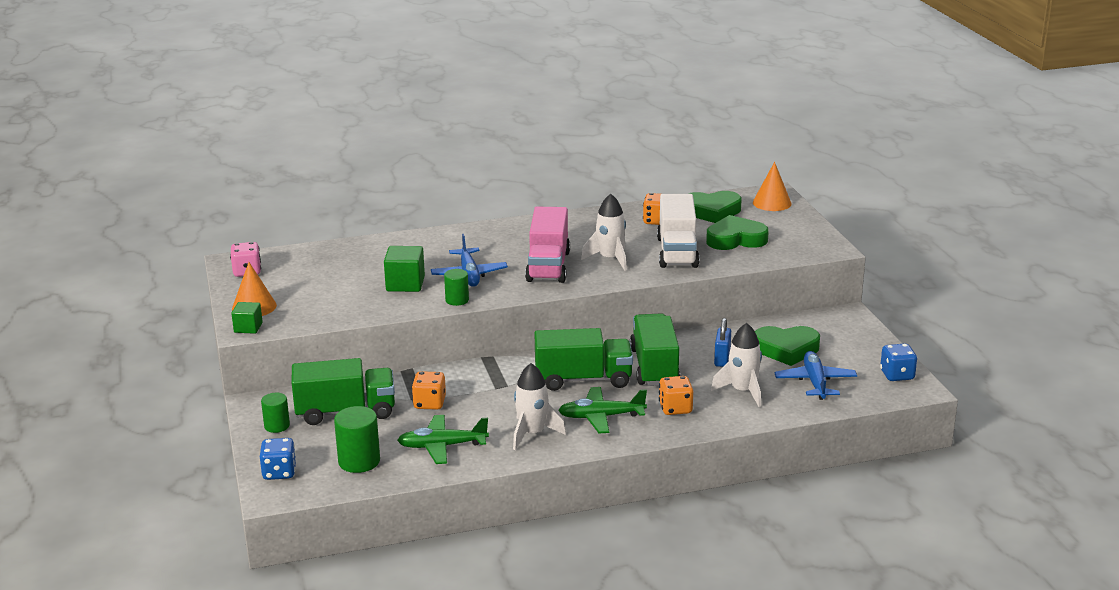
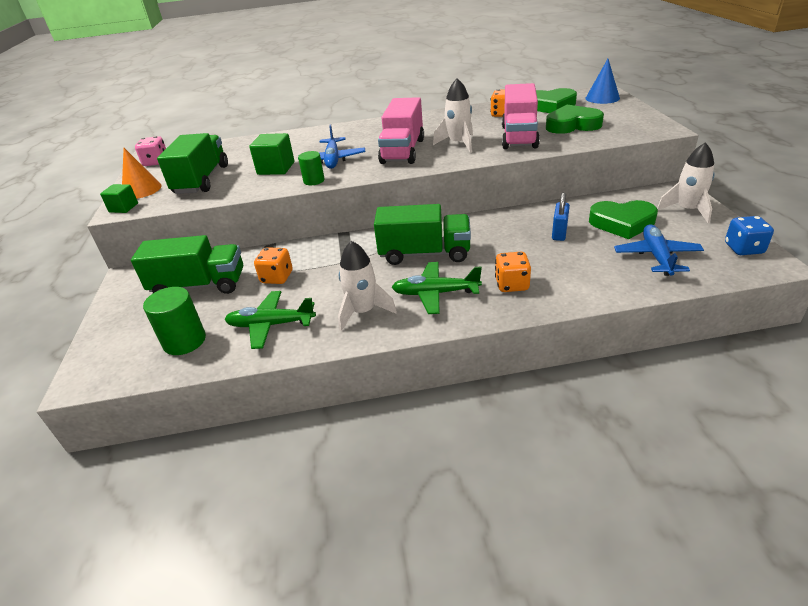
camera: 10 degrees right, 10 degrees up
blue dice [260,438,296,480] -> none
green cylinder [261,393,290,433] -> none
green truck [630,313,680,386] -> green truck moved to [157,133,228,194]
white truck [657,194,700,268] -> pink truck [502,83,540,149]
white rocket [711,323,762,407] -> white rocket moved to [657,142,715,223]
orange cone [753,162,792,211] -> blue cone [586,59,620,104]

